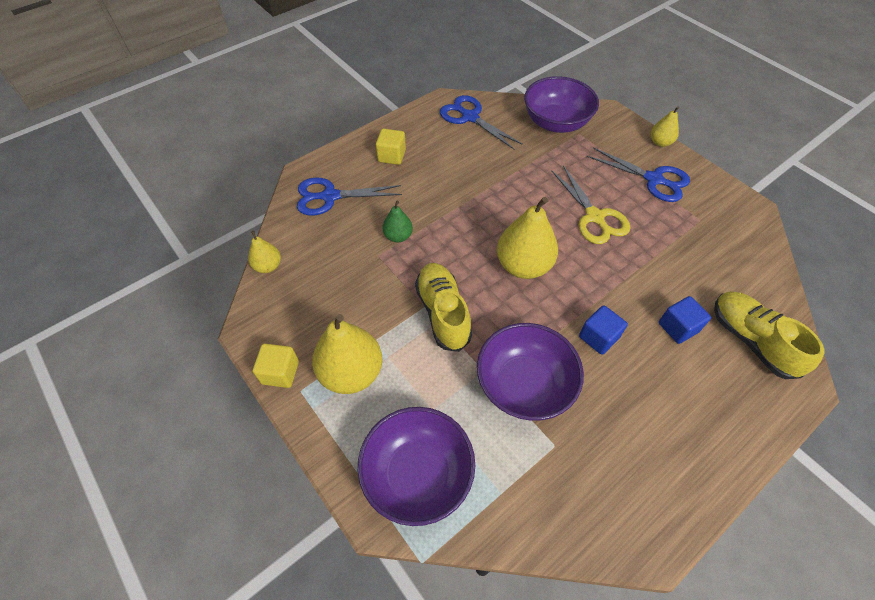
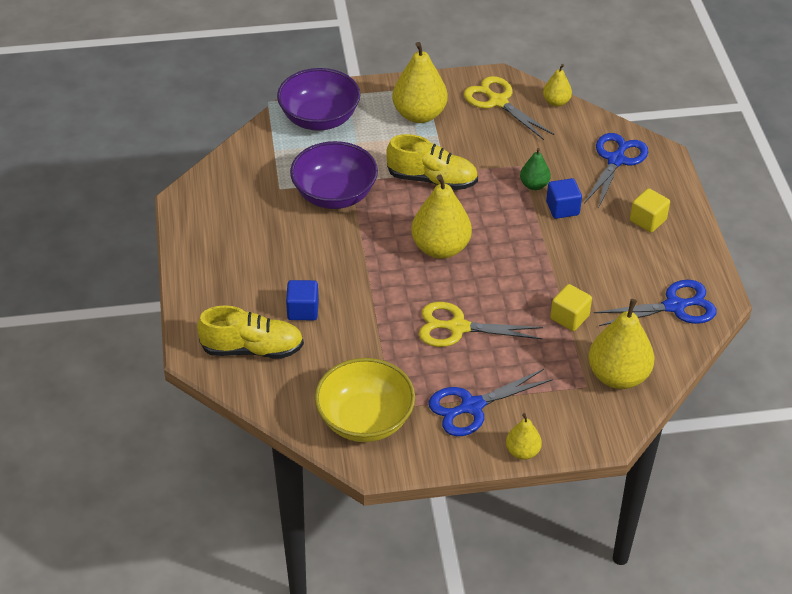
camera: 120 degrees right, 10 degrees down
yellow cube [253,344,299,388] -> yellow cube moved to [550,284,592,331]
purple bowl [524,76,599,133] -> yellow pear [588,299,654,389]
blue cube [579,305,628,355] -> blue cube moved to [546,178,582,219]
none -> yellow bowl [315,358,415,442]
none -> yellow scissors [464,76,554,140]

